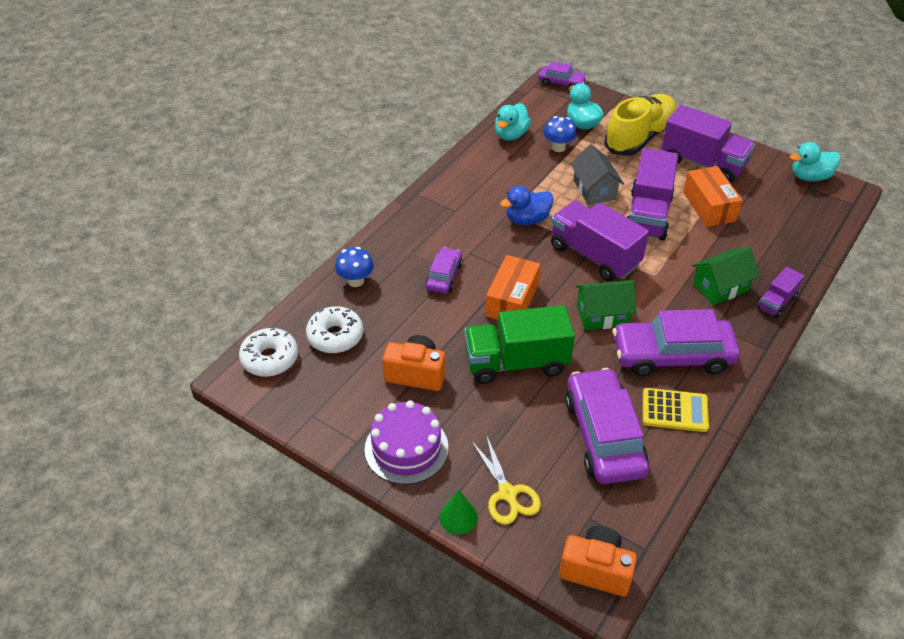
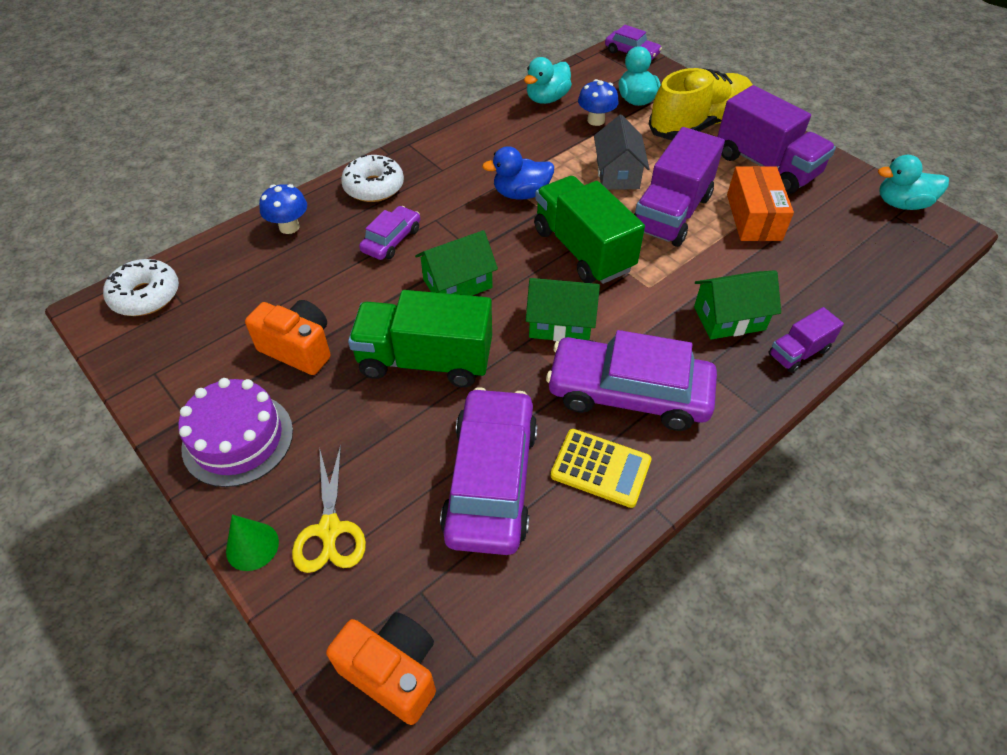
camera: 15 degrees right, 5 degrees up
white donut [306,306,363,353] -> white donut moved to [341,155,404,202]
orange box [486,255,540,320] -> green house [415,230,498,296]
purple truck [551,201,649,282] -> green truck [534,176,645,284]

